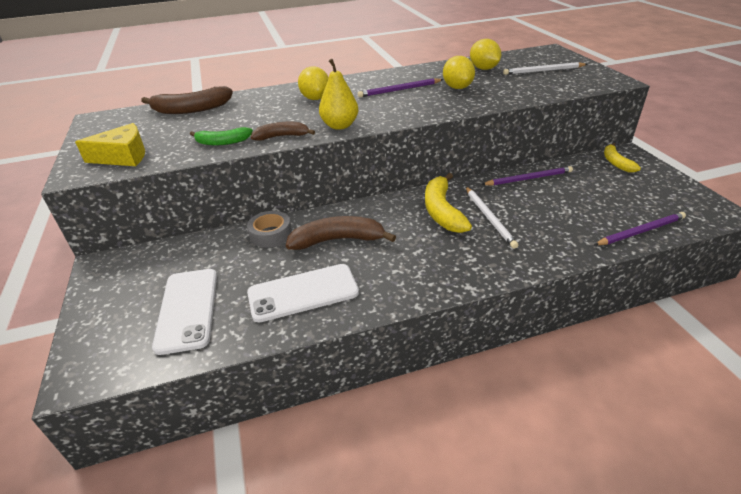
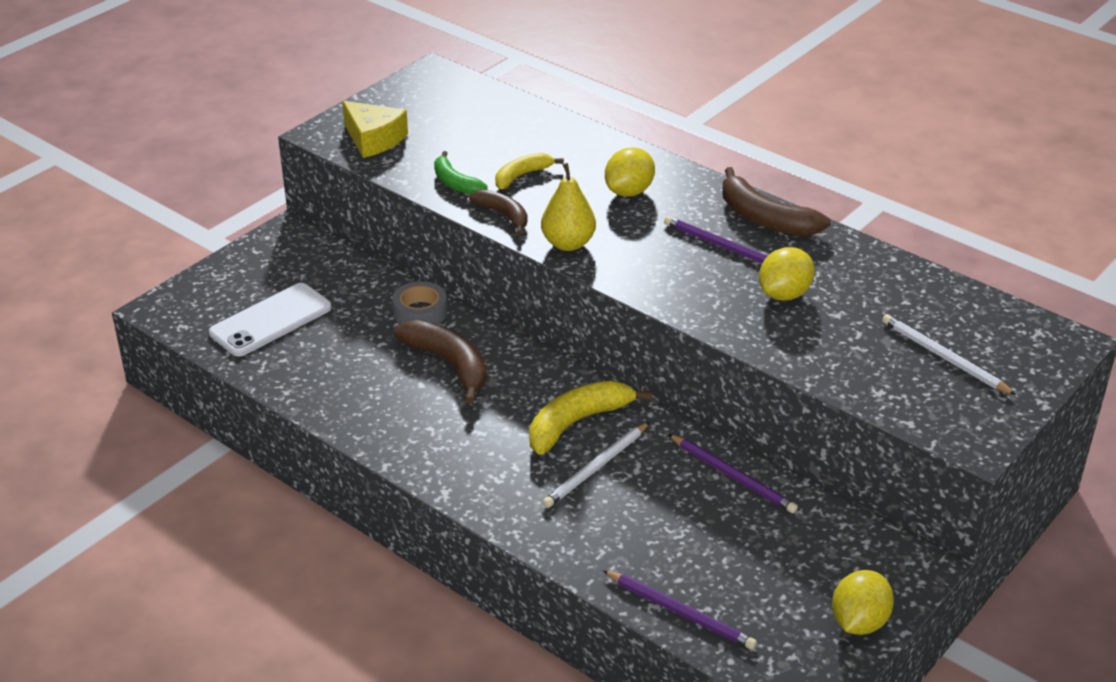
camera: 55 degrees right, 0 degrees up
brown banana [141,86,233,114] -> brown banana moved to [722,167,831,236]
white phone [247,264,359,322] -> none
yellow lemon [470,39,501,70] -> yellow lemon moved to [832,570,894,635]
yellow banana [604,143,641,173] -> yellow banana moved to [495,153,564,189]

